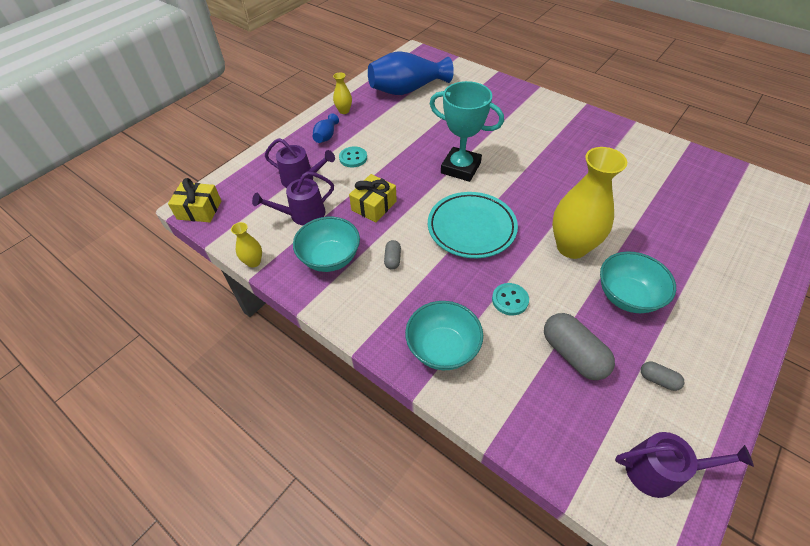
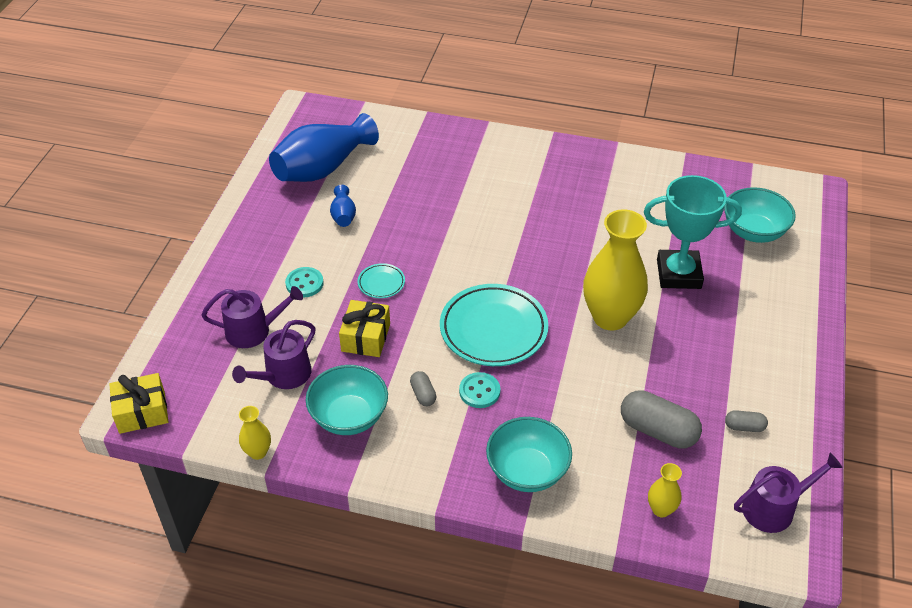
camera: 25 degrees left, 5 degrees down
blue vase [312,113,339,143] -> blue vase moved to [330,185,356,227]
yellow vase [333,72,352,114] -> yellow vase moved to [648,463,682,517]
turquoise trophy [430,81,504,182] -> turquoise trophy moved to [644,175,742,289]
turquoise button [492,283,529,316] -> turquoise button moved to [459,372,501,408]
turquoise bowl [600,251,676,313] -> turquoise bowl moved to [724,187,796,243]
none -> turquoise plate [358,263,405,298]

